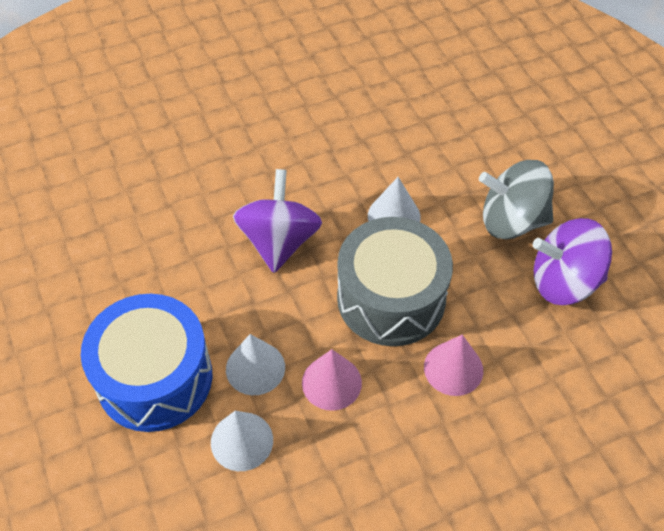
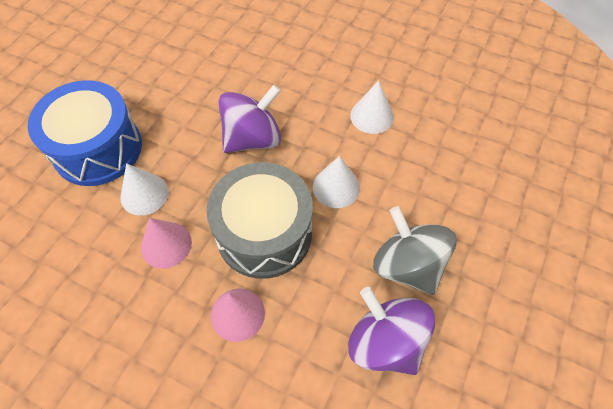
camera: 50 degrees right, 5 degrees up
white cone [211,411,273,471] -> white cone moved to [350,81,394,134]

